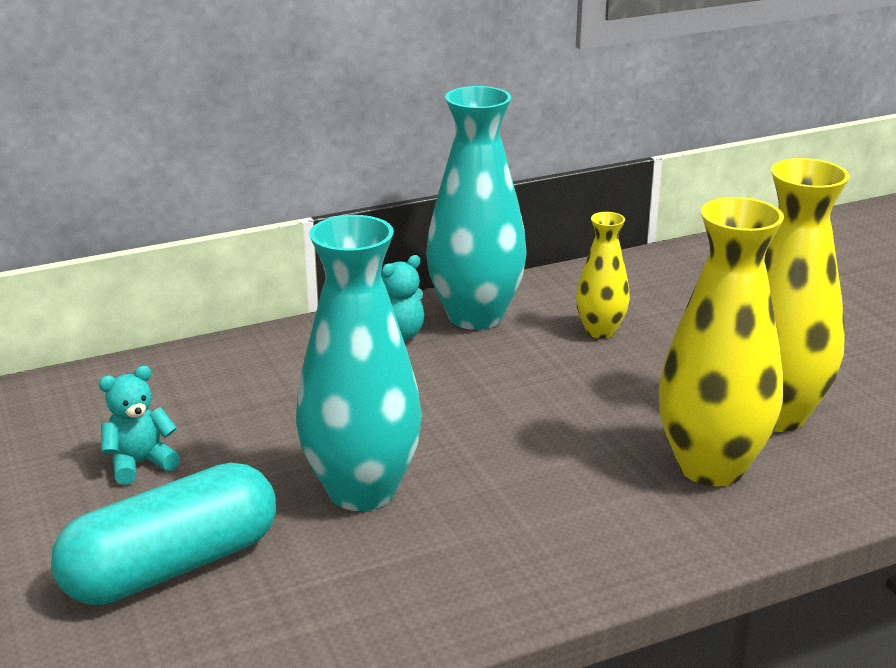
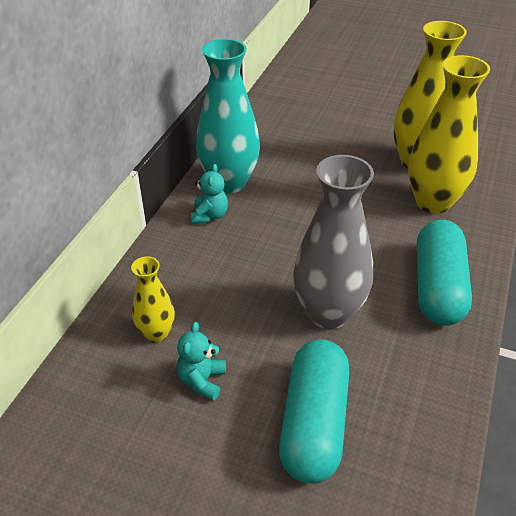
camera: 45 degrees left, 15 degrees up
turquoise vase [296,215,422,511] -> grey vase [293,155,374,329]
yellow vase [576,212,630,339] -> yellow vase moved to [131,256,175,342]
none -> turquoise capsule [417,220,472,326]

